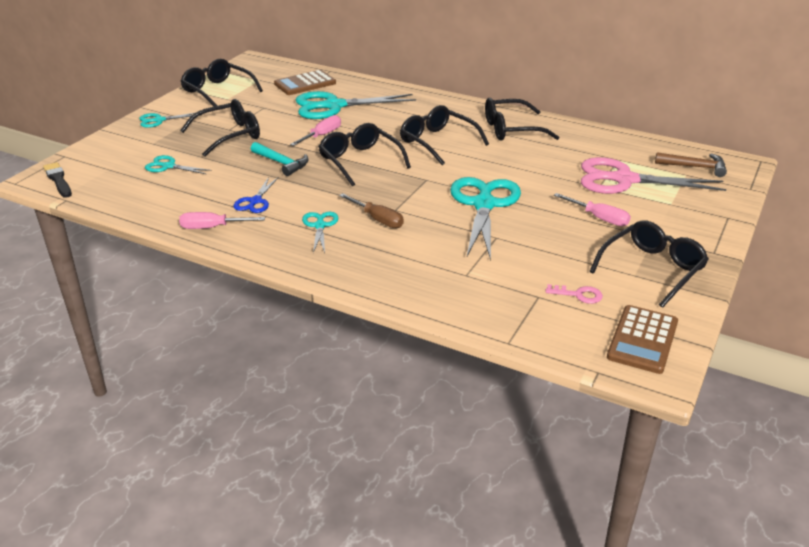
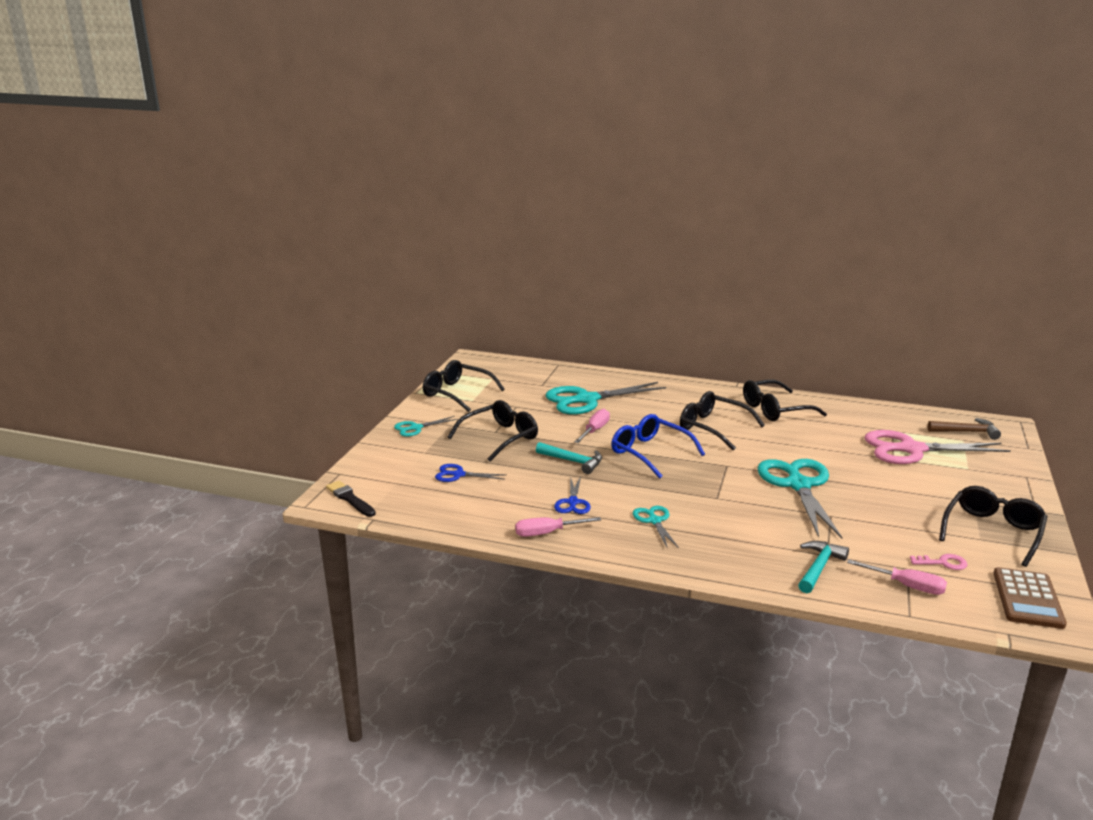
camera: 10 degrees left, 10 degrees down
turquoise scissors [145,155,212,174] -> blue scissors [435,464,507,482]
brown calculator [274,70,336,95] -> none
black glasses [319,123,411,186] -> blue glasses [611,414,705,479]
brown screwdriver [339,193,404,228] -> none
pink screwdriver [554,193,631,226] -> pink screwdriver moved to [847,559,947,595]
none -> turquoise hammer [798,541,849,593]

